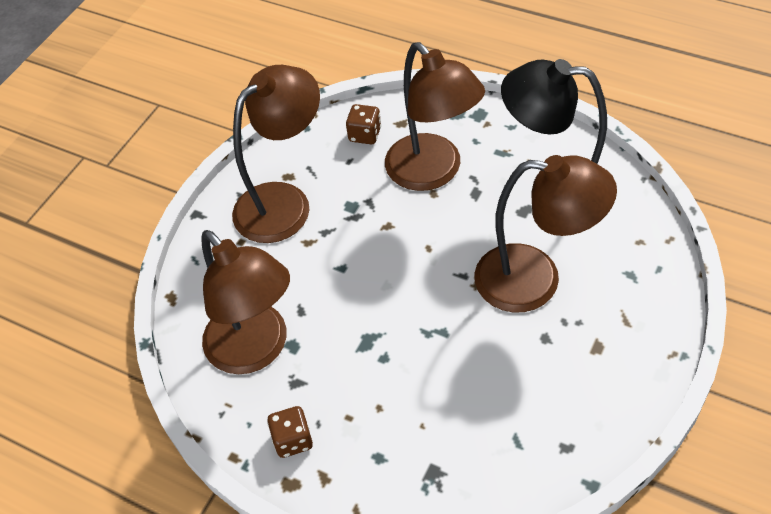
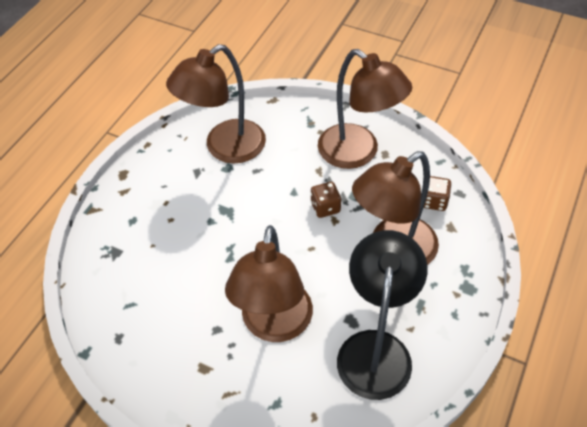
camera: 85 degrees right, 0 degrees up
brown dice [267,406,313,458] -> brown dice moved to [311,182,341,218]

